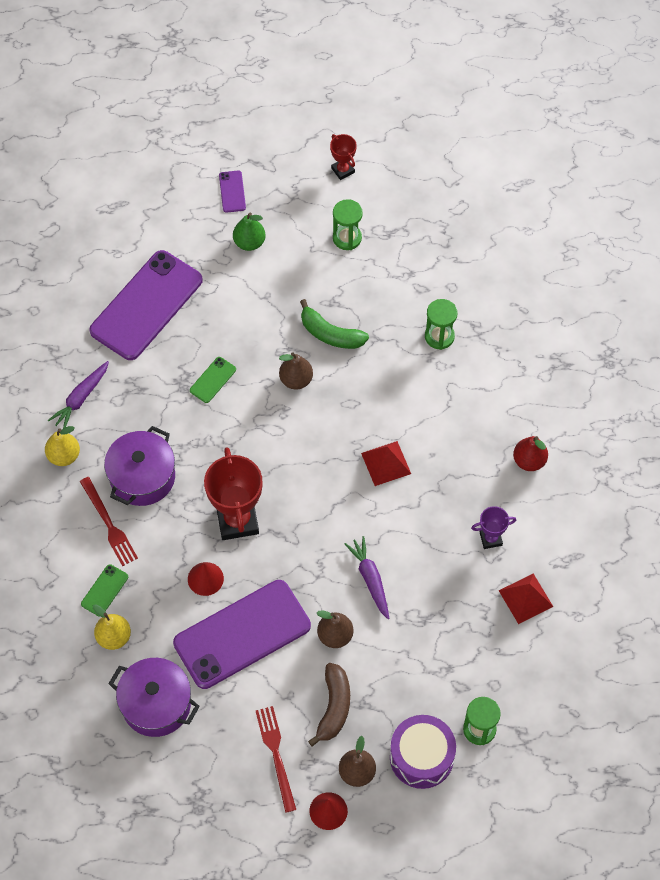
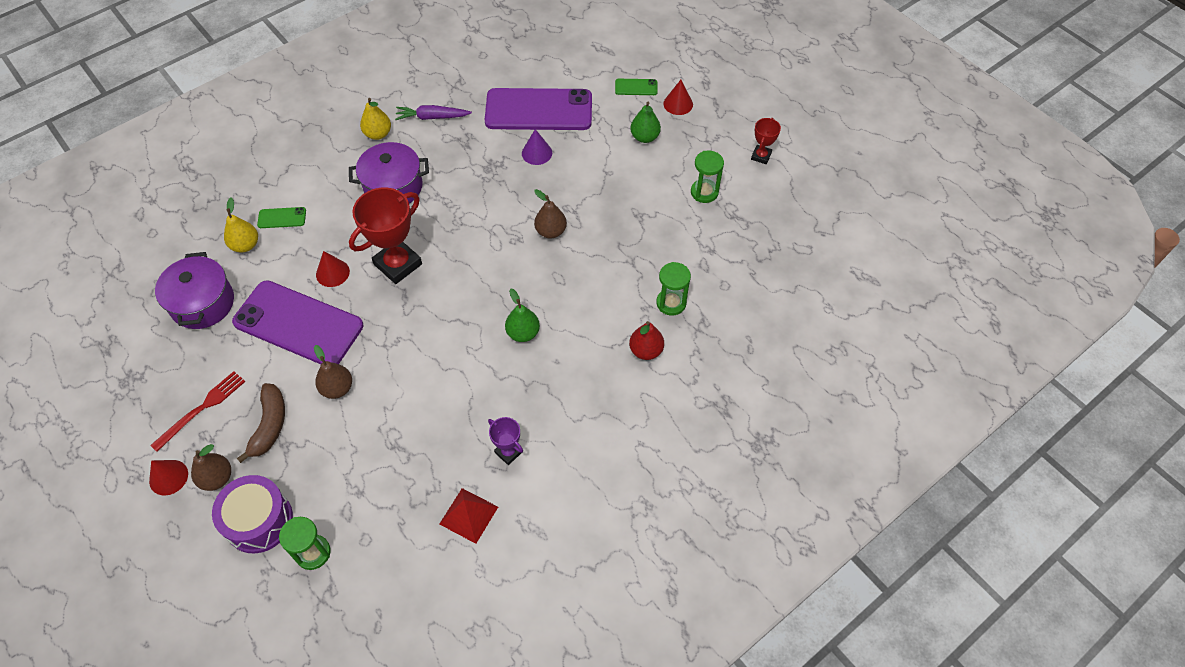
camera: 55 degrees right, 5 degrees down
red fork [80,477,138,566] -> none
green phone [190,357,236,403] -> green phone moved to [615,79,658,95]
purple phone [219,171,246,213] -> red cone [663,80,693,115]
green banana [300,299,369,349] -> none
brown banana [308,663,350,747] -> brown banana turned 60 degrees counterclockwise [237,383,285,463]
purple carrot [345,536,389,619] -> none
red pyramid [361,441,411,486] -> green pear [505,289,540,342]
red pear [513,436,548,471] -> red pear moved to [629,321,664,360]
none -> purple cone [522,129,552,165]

